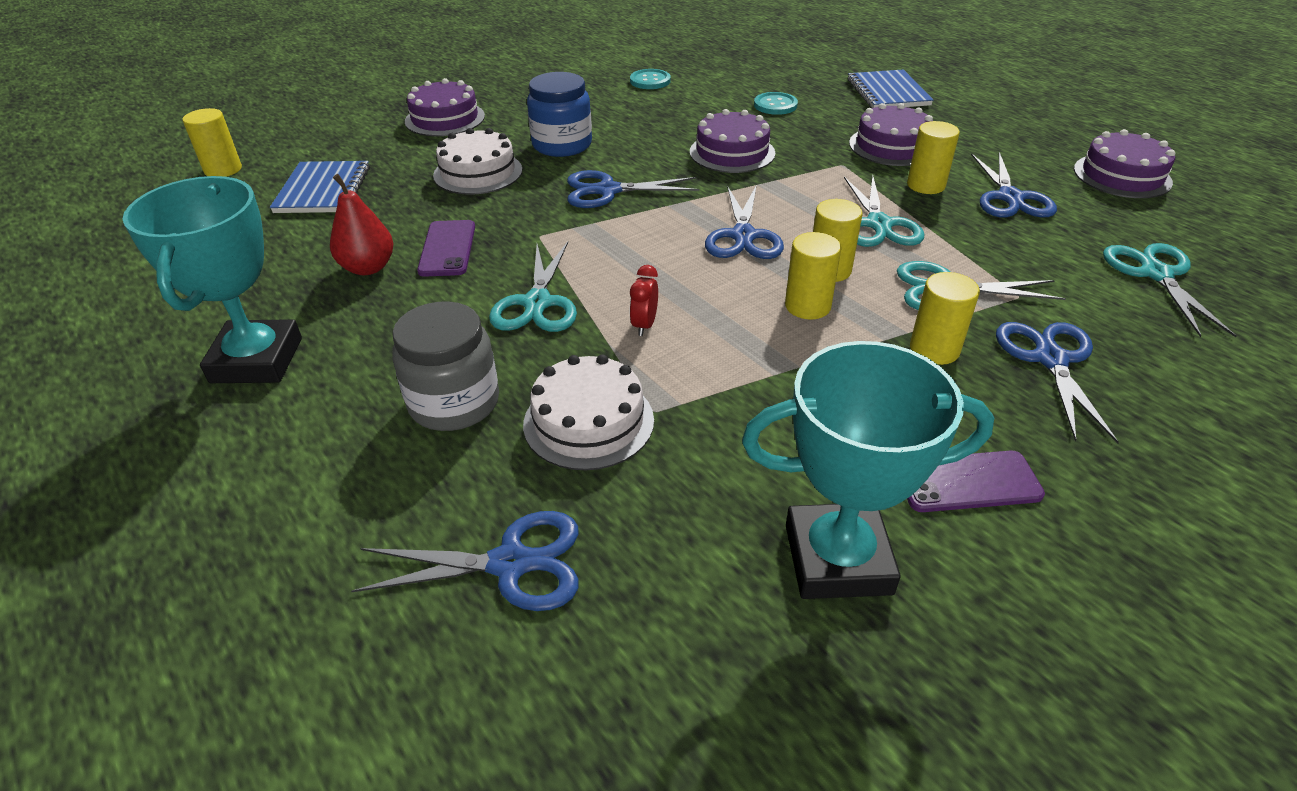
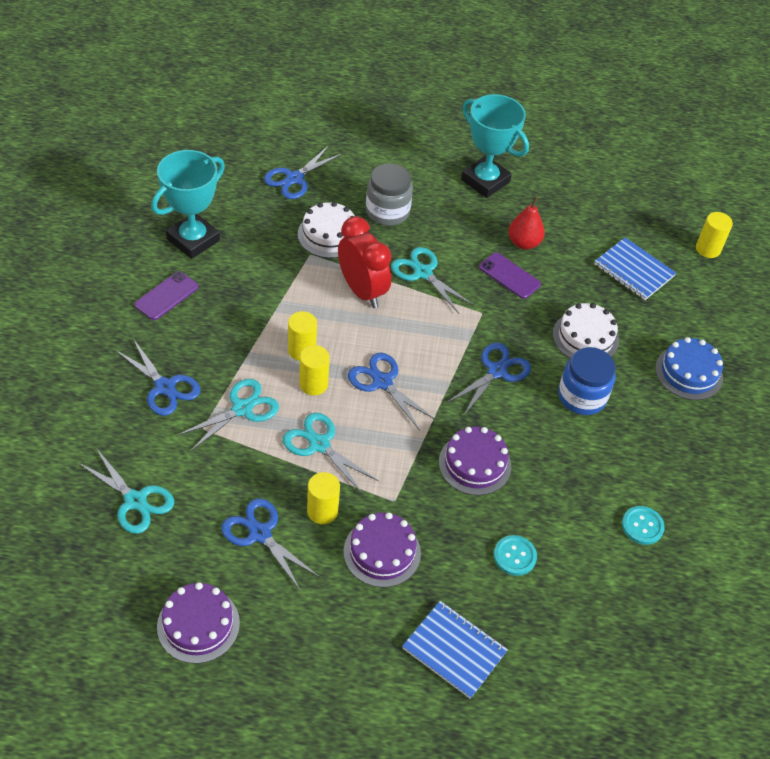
camera: 130 degrees right, 10 degrees up
purple cake [405,78,485,136] -> blue cake [655,337,723,400]
red clock [630,265,658,336] -> red clock [338,216,391,308], size x2.35
yellow cylinder [910,272,980,365] -> none

